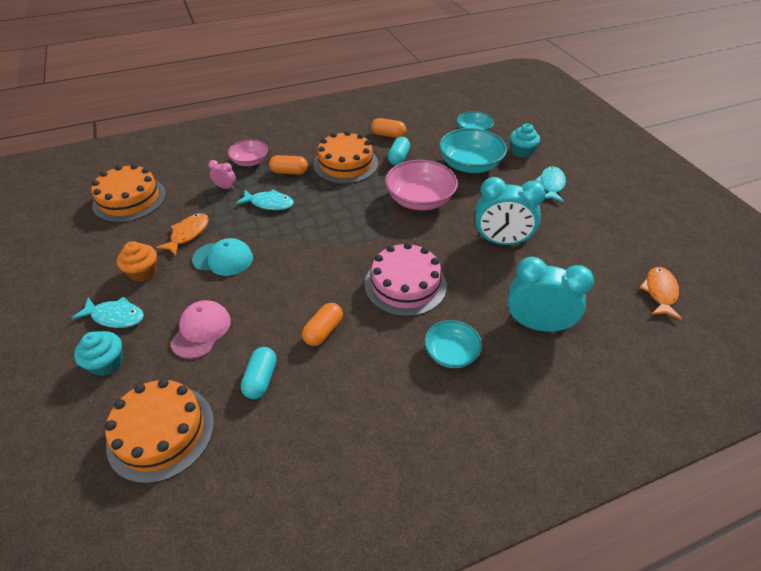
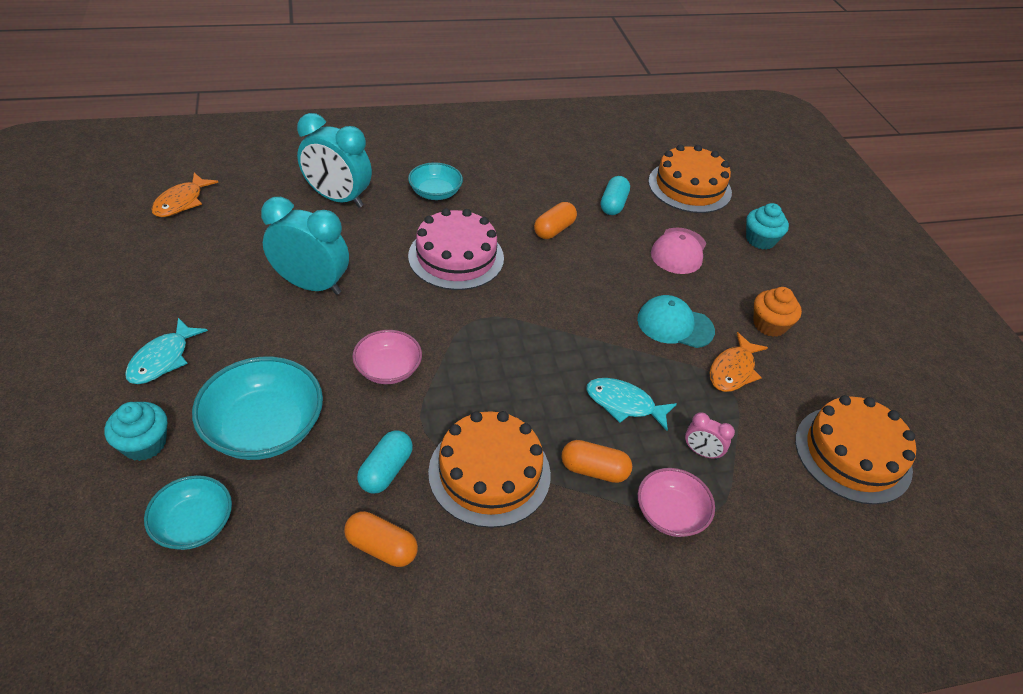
camera: 175 degrees left, 0 degrees up
turquoise fish [72,297,144,328] -> none
pink bowl [385,160,458,210] -> pink bowl [352,330,422,384], size x0.60

